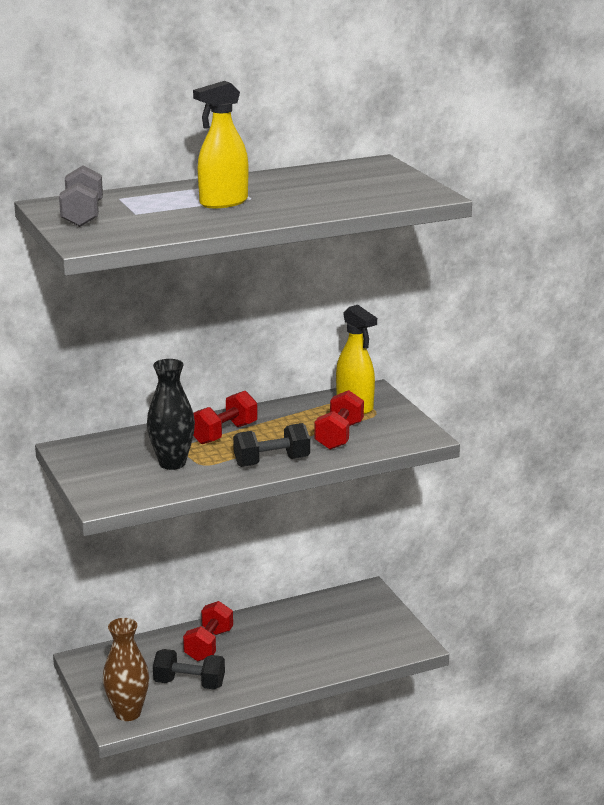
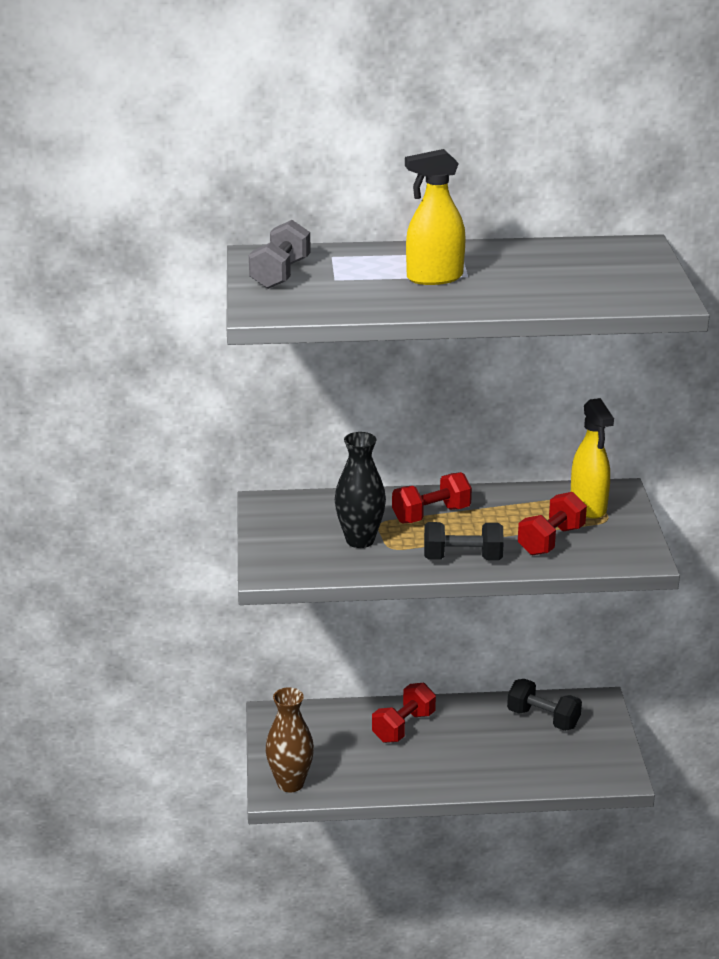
camera: 20 degrees right, 5 degrees up
black dumbbell [153,649,225,690] -> black dumbbell moved to [507,679,582,731]

